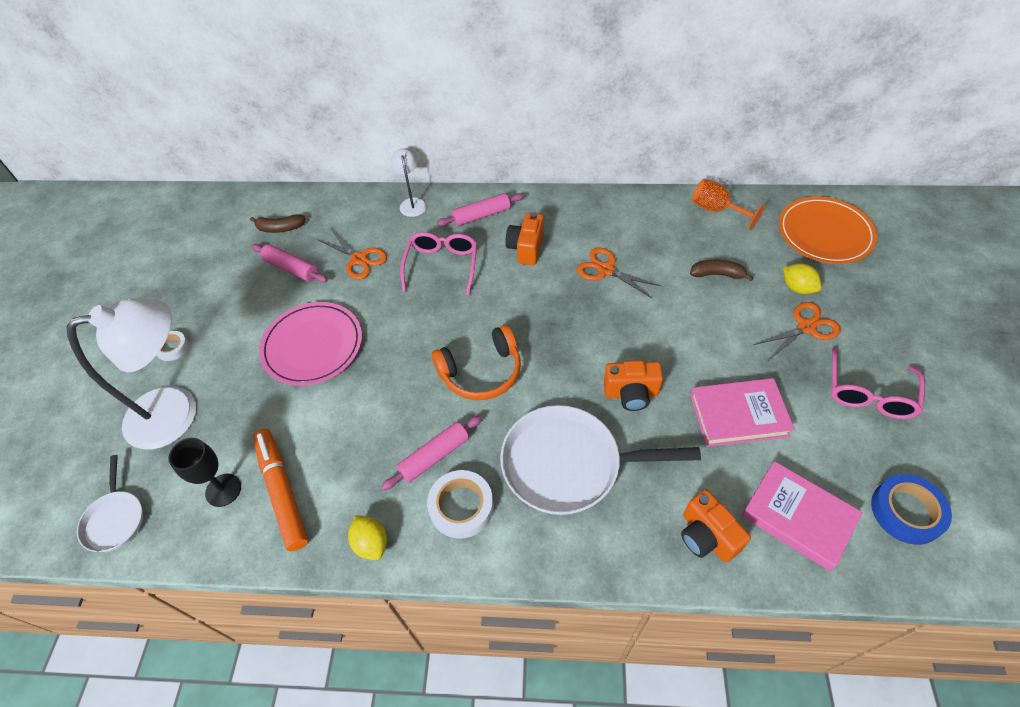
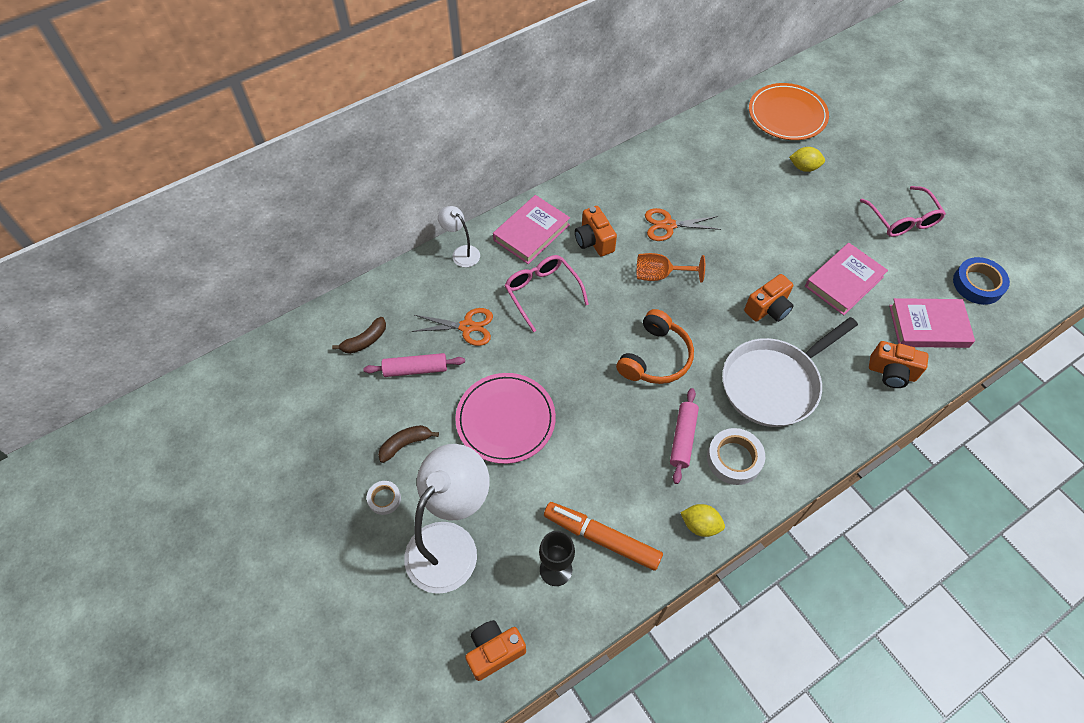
camera: 40 degrees left, 5 degrees up
white pan [77,455,143,552] -> orange camera [465,620,526,681]
pink rolling pin [437,193,524,226] -> pink book [493,195,570,264]
brown banana [690,260,753,281] -> brown banana moved to [378,425,439,463]
orange goblet [692,179,765,230] -> orange goblet moved to [637,253,705,283]
orange scissors [754,302,841,360] -> none

